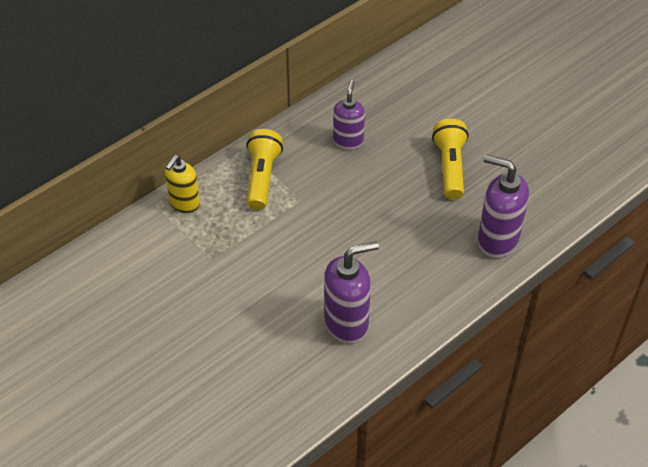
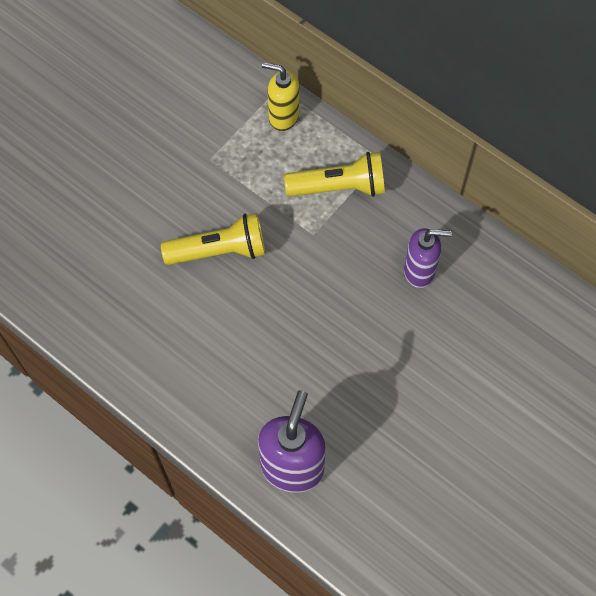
camera: 80 degrees right, 15 degrees up
purple soap dispenser [324,241,379,344] -> none
yellow flashlight [432,119,469,199] -> yellow flashlight moved to [161,213,265,265]

